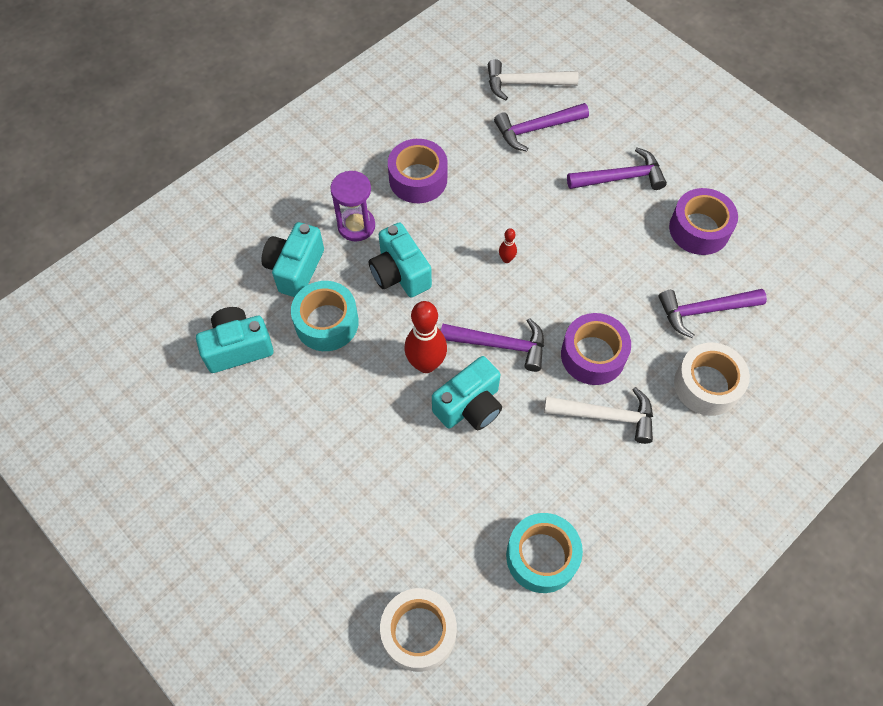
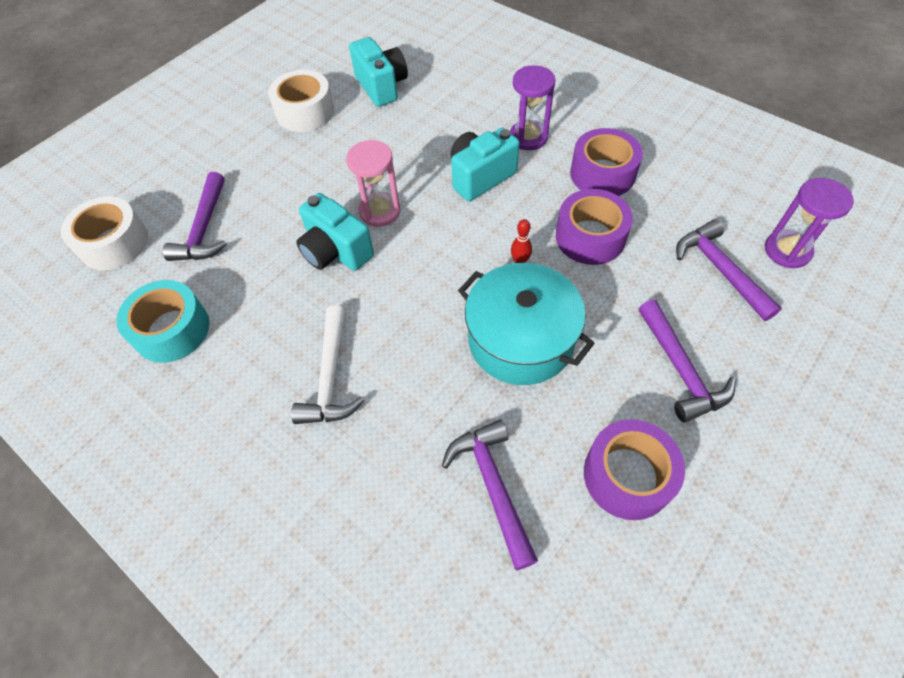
camera: 85 degrees right, 5 degrees down
turquoise camera [262,222,324,297] -> none
turquoise tape [291,281,359,351] -> none
red bowling pin [405,301,447,373] -> pink hourglass [346,140,401,227]
purple hammer [441,318,544,372] -> purple hammer moved to [163,172,227,261]
white hammer [488,59,579,100] -> purple hourglass [765,178,854,268]
purple tape [561,313,631,385] -> purple tape moved to [556,189,633,265]
white tape [674,343,750,416] -> white tape moved to [268,70,334,132]
none -> turquoise pot [458,263,595,385]

